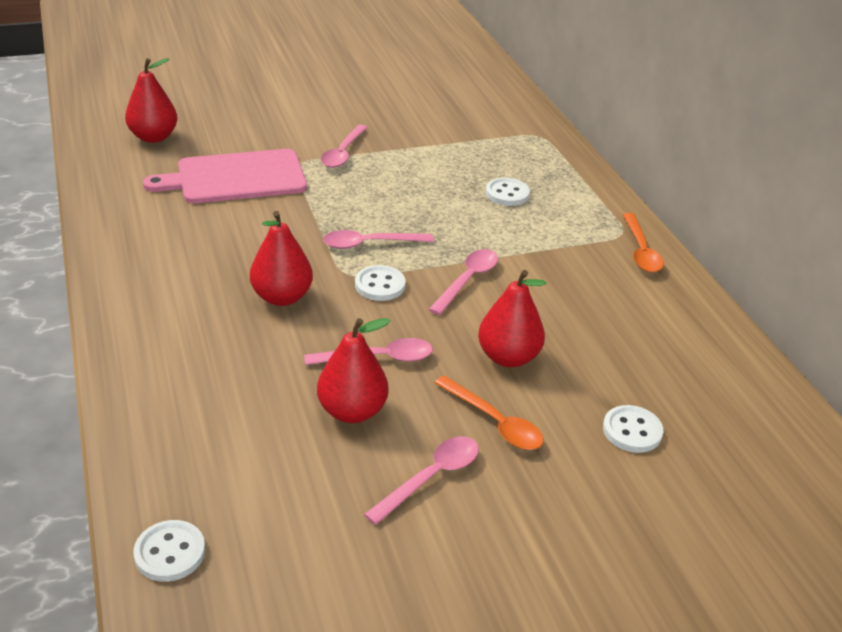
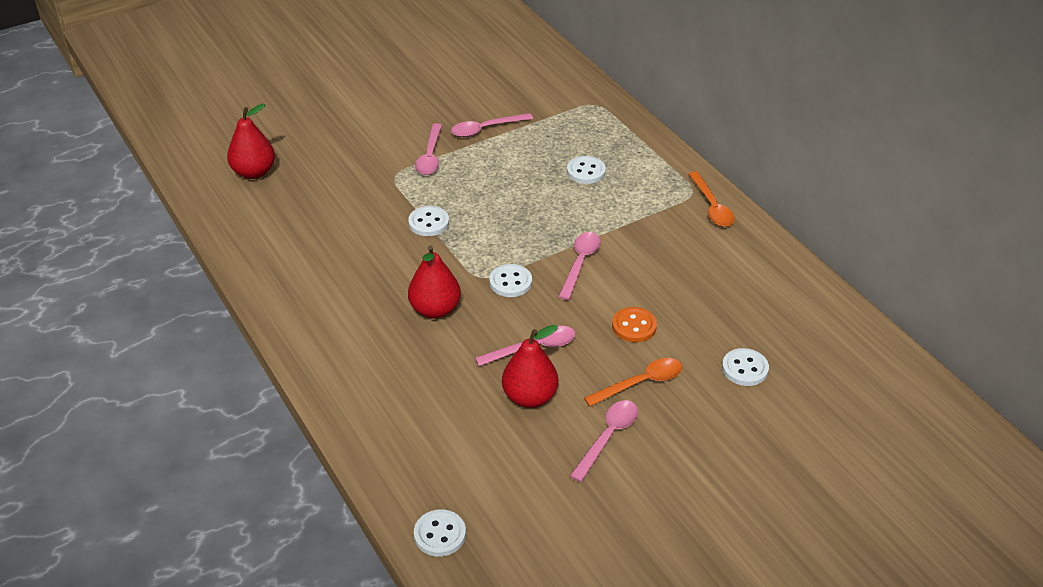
camera: 10 degrees left, 5 degrees up
pink cutting board [143,149,307,203] -> none
pink spoon [323,230,434,249] -> pink spoon moved to [451,113,533,137]
orange spoon [435,375,544,450] -> orange spoon turned 60 degrees counterclockwise [584,358,682,407]
red pear [478,270,546,367] -> orange button [612,307,657,342]
none -> white button [408,206,449,236]

